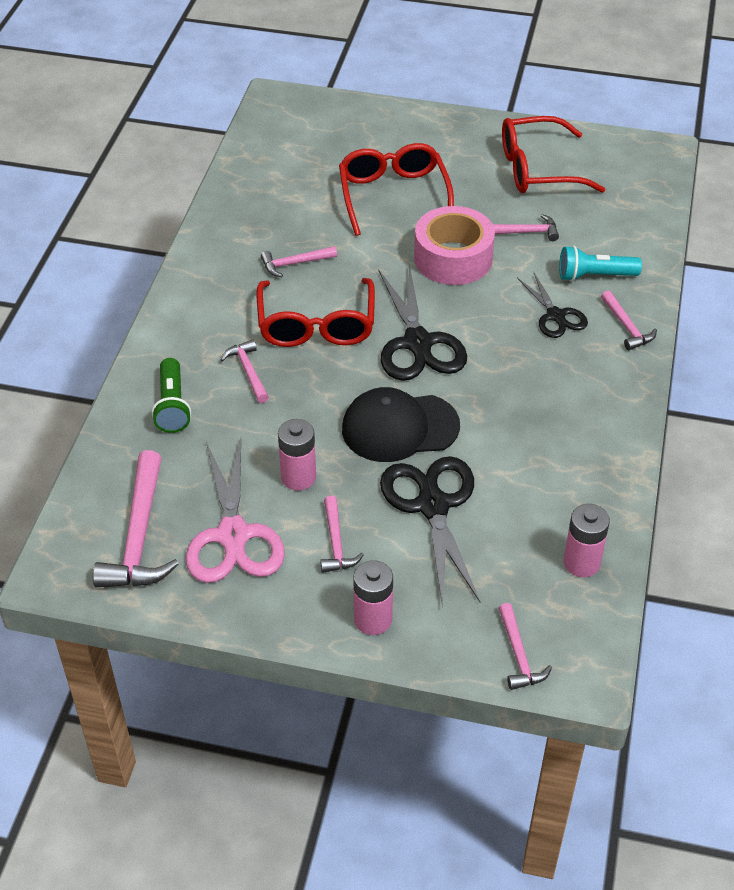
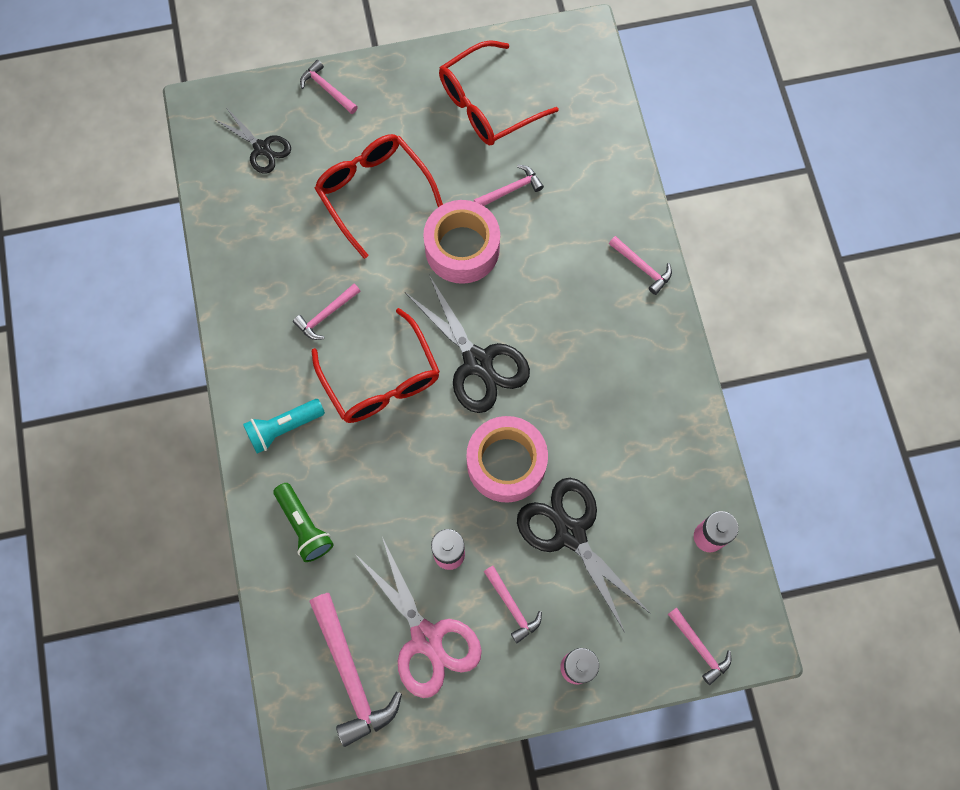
camera: 25 degrees left, 25 degrees up
pink hammer [221,339,269,403] -> pink hammer moved to [300,60,358,114]
black cap [342,387,460,462] -> pink tape [466,416,548,503]
black scissors [517,271,588,338] -> black scissors moved to [216,110,291,174]
turquoise flashlight [559,246,642,281] -> turquoise flashlight moved to [243,399,325,453]

